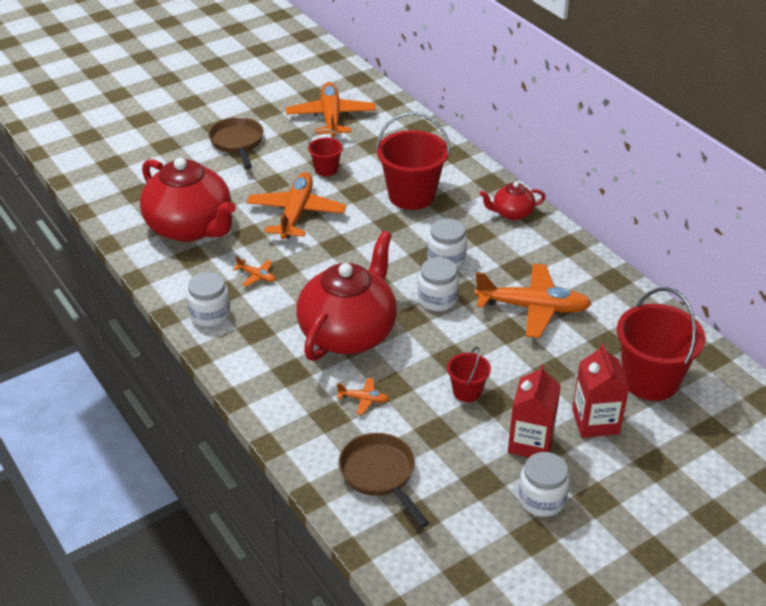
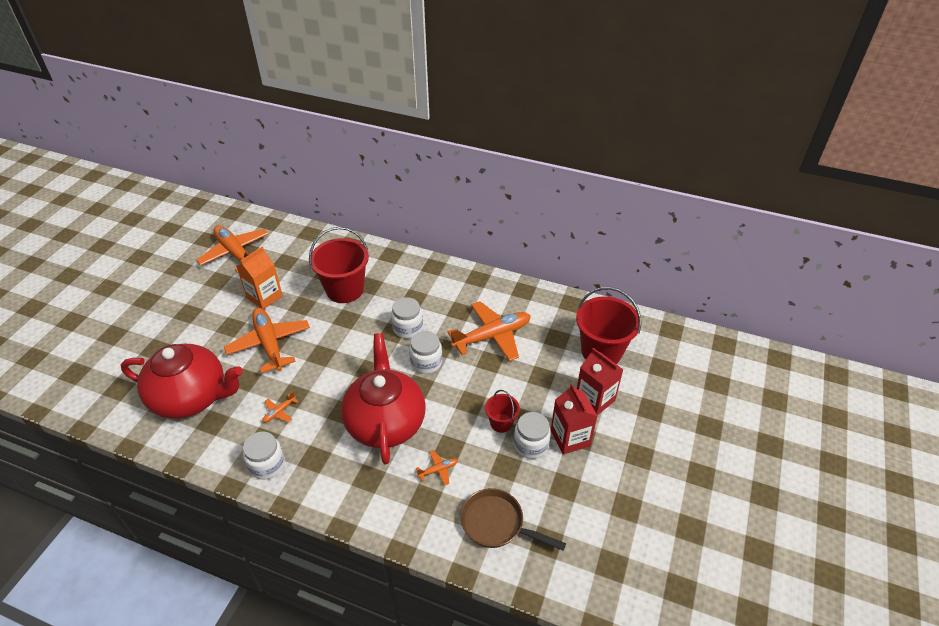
camera: 35 degrees left, 5 degrees up
brown pan [208,117,264,169] -> none
orange plane [233,256,275,287] -> orange plane turned 135 degrees clockwise [262,391,299,423]
red bucket [308,129,344,177] -> orange carton [237,247,283,309]
red teapot [480,182,545,220] -> none
white jar [518,452,570,517] -> white jar moved to [514,412,551,459]

